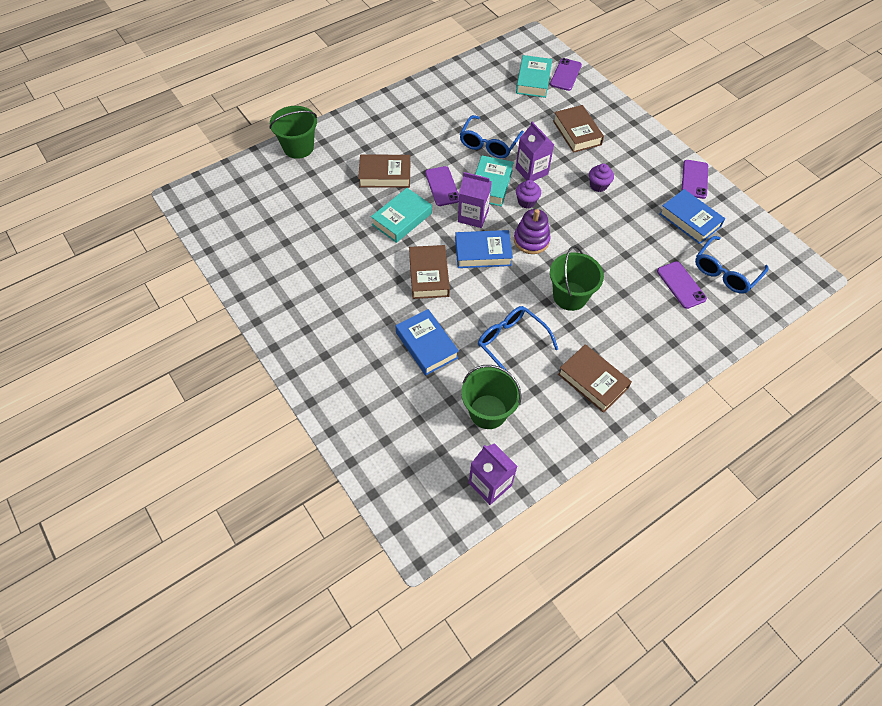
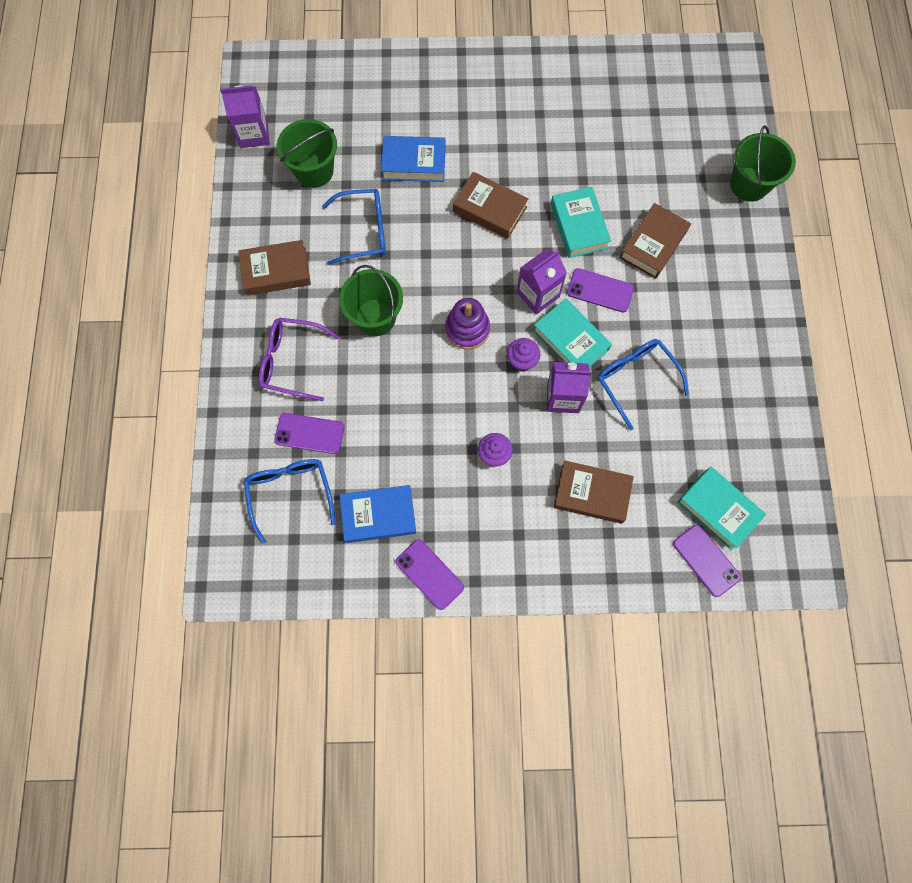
camera: 125 degrees right, 15 degrees up
blue book [455,230,513,268] -> none
none -> purple glasses [259,318,339,401]

